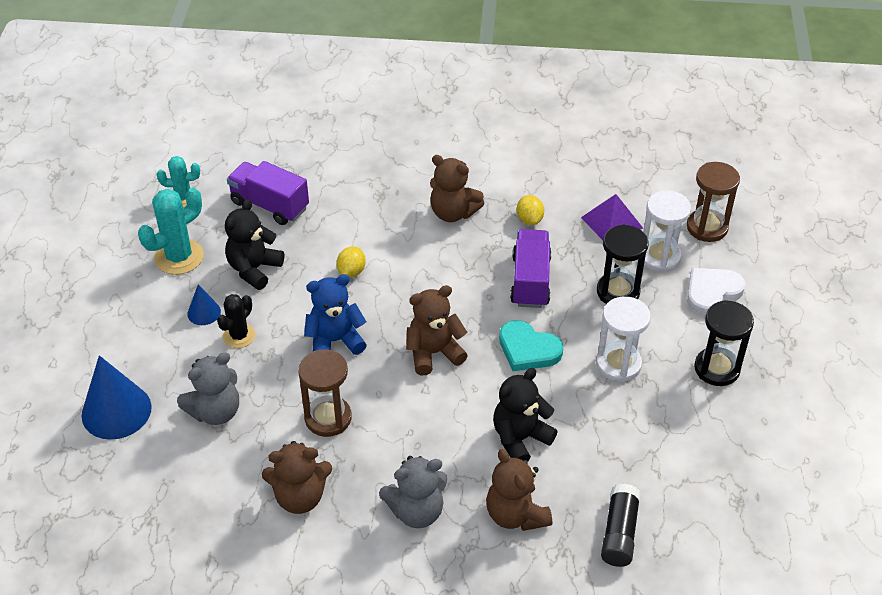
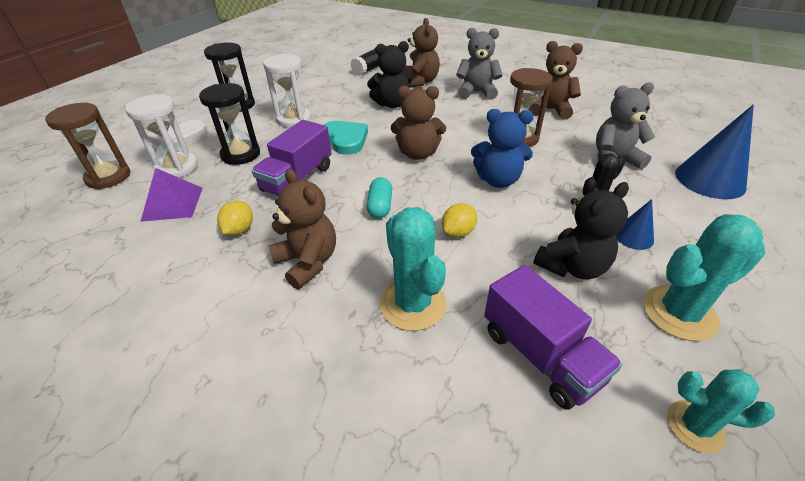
camera: 155 degrees left, 5 degrees down
none -> turquoise capsule [367,177,392,219]
none -> turquoise cactus [380,207,447,331]

